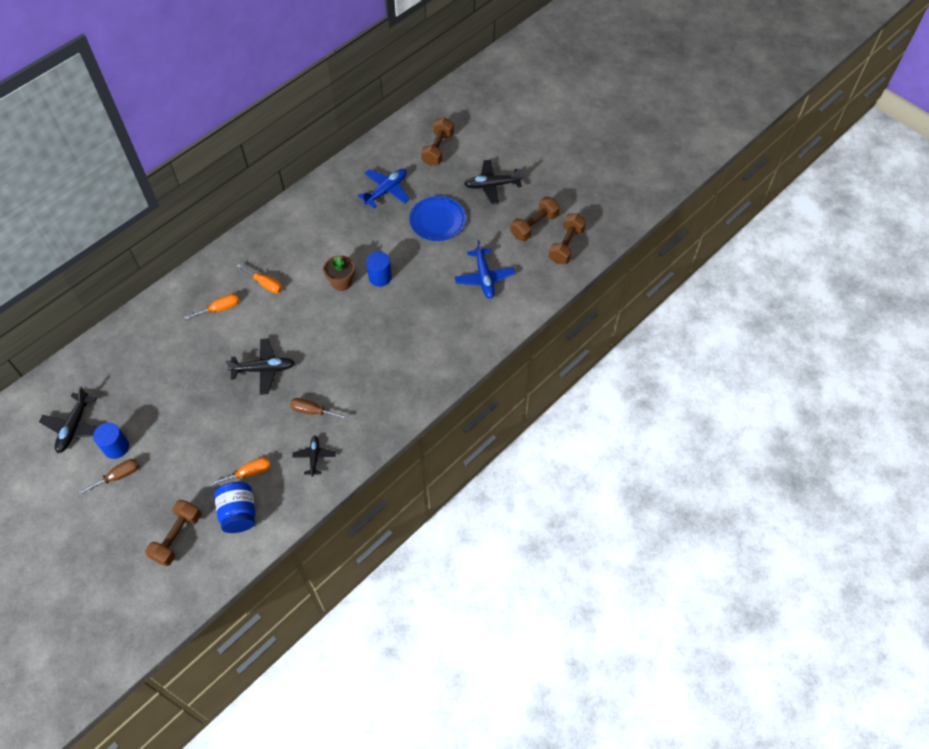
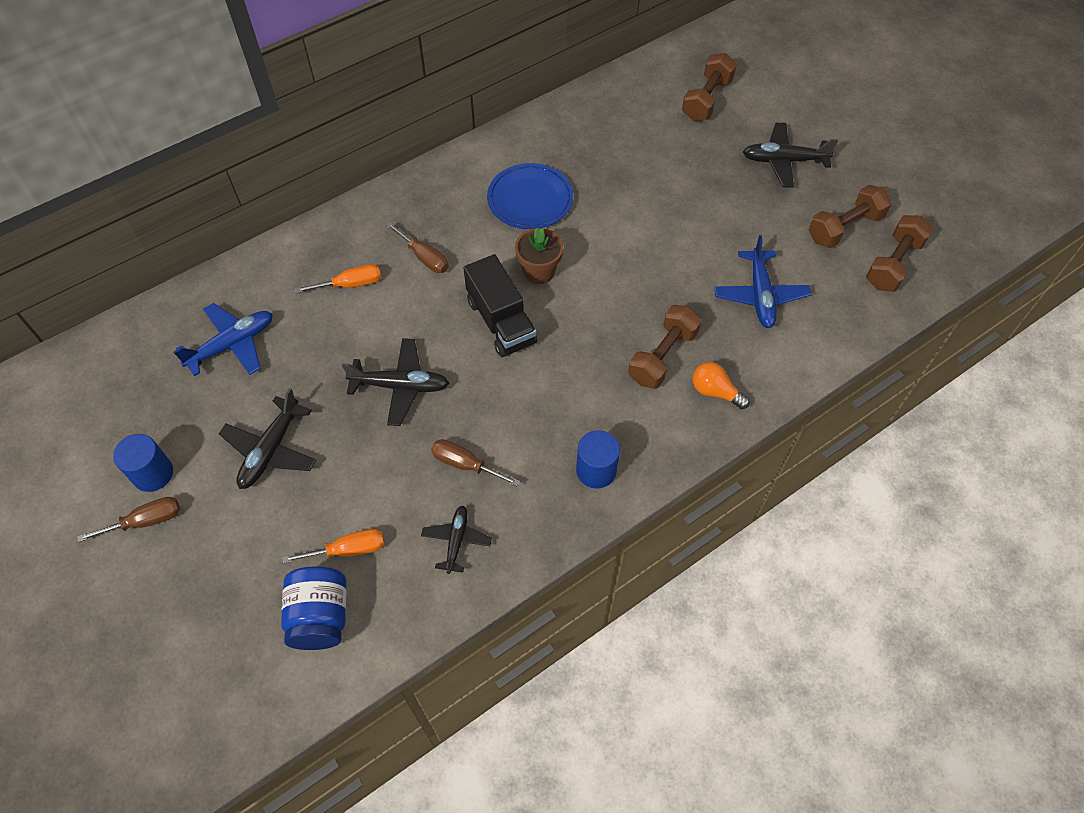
camera: 10 degrees right, 0 degrees up
black plane [39,386,98,453] -> black plane moved to [219,388,316,489]
brown dumbbell [145,500,201,566] -> brown dumbbell moved to [628,305,702,389]
orange screwdriver [236,264,282,293] -> brown screwdriver [386,222,449,273]
blue plane [358,169,410,208] -> blue plane moved to [174,303,273,376]
blue cylinder [366,252,392,287] -> blue cylinder moved to [576,430,620,489]
blue plate [409,196,466,241] -> blue plate moved to [487,163,573,229]
none -> black truck [463,254,537,357]
none -> orange light bulb [693,362,750,409]

